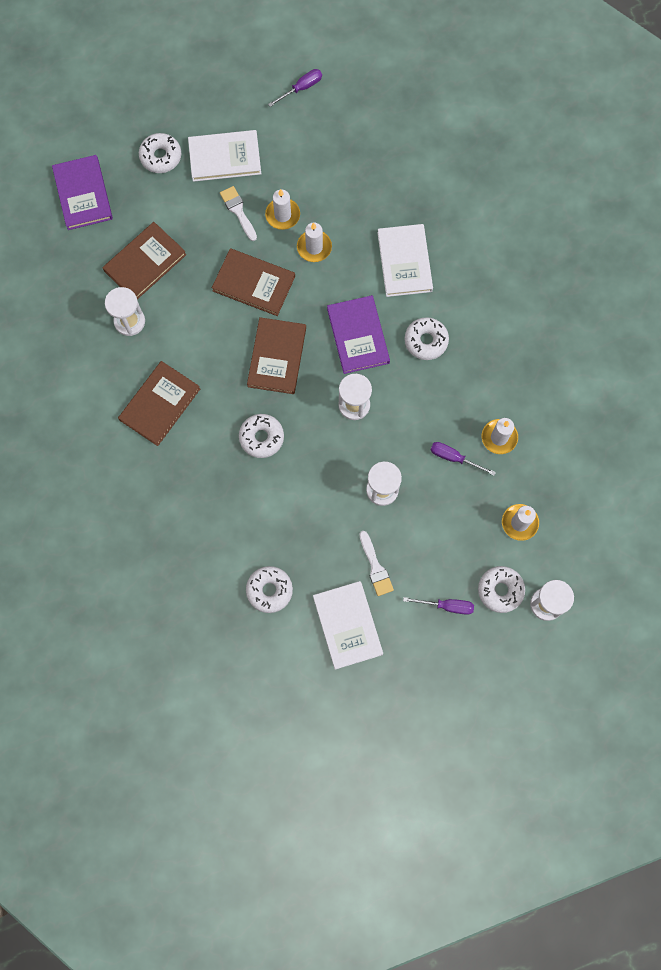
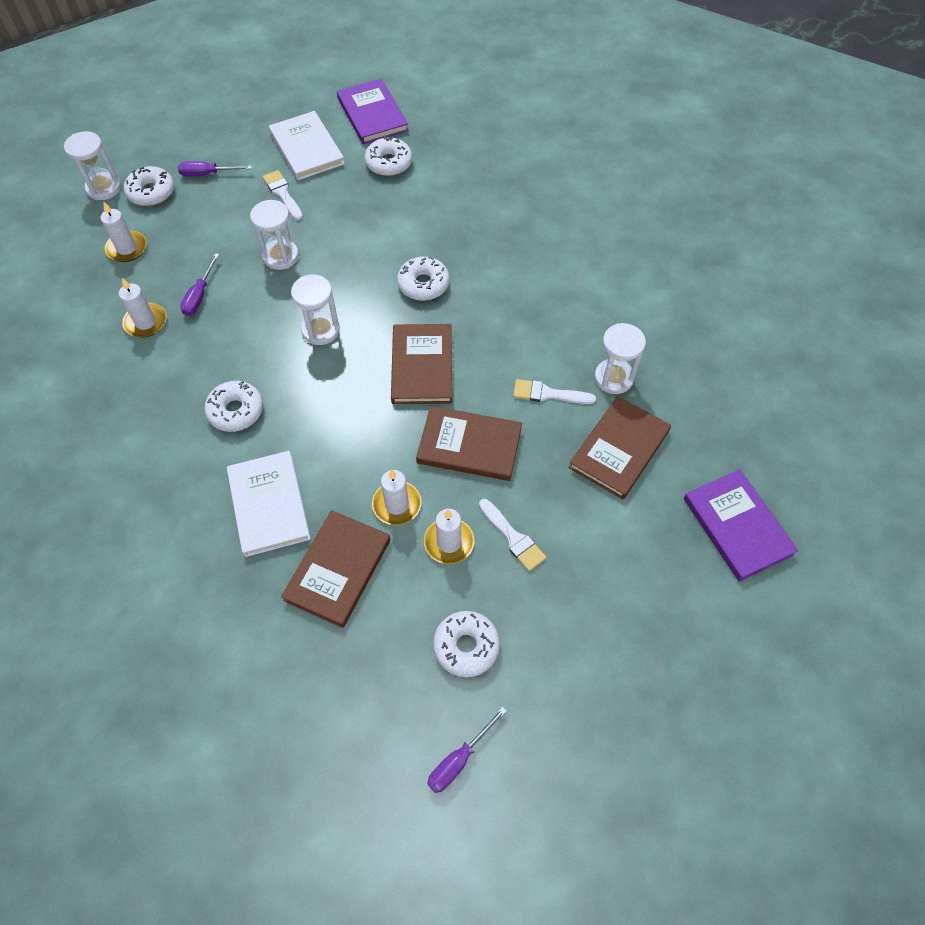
camera: 170 degrees right, 15 degrees down
brown book [118,361,200,446] -> brown book moved to [281,510,391,628]
white donut [139,133,181,173] -> white donut moved to [433,611,500,677]
white book [188,130,261,182] -> none
purple book [327,295,390,374] -> purple book moved to [337,79,409,144]
purple screwdriver [431,442,496,476] -> purple screwdriver turned 90 degrees clockwise [180,253,219,316]
none -> white brush [513,379,596,404]

